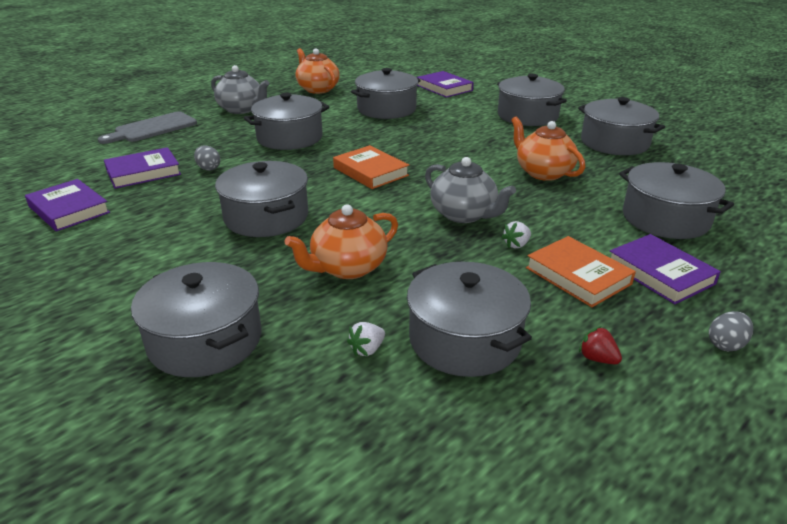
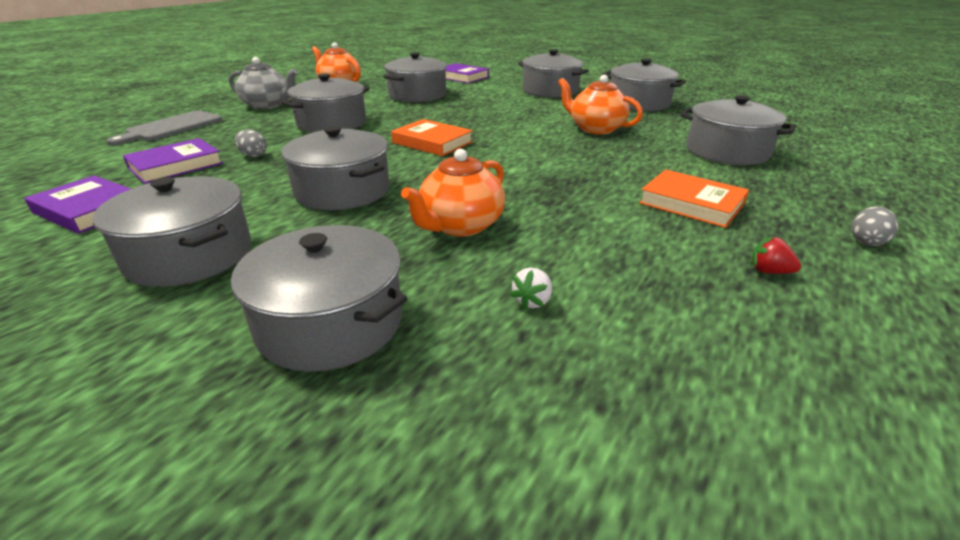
camera: 15 degrees left, 0 degrees up
grey pot [407,262,532,377] -> grey pot moved to [92,177,251,287]
grey teapot [425,157,516,223] -> none
white strawberry [501,221,531,248] -> none
purple book [610,234,721,304] -> none

